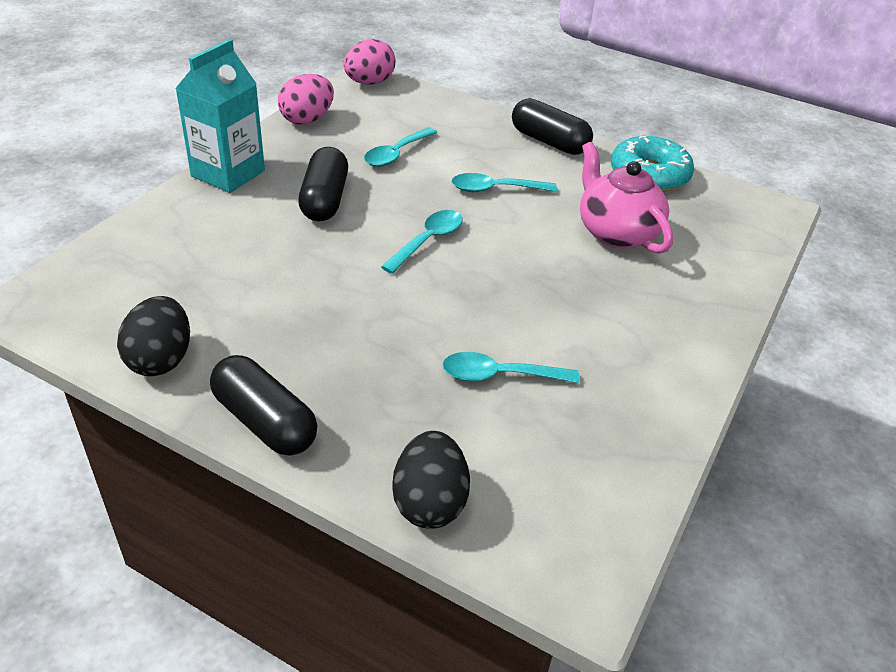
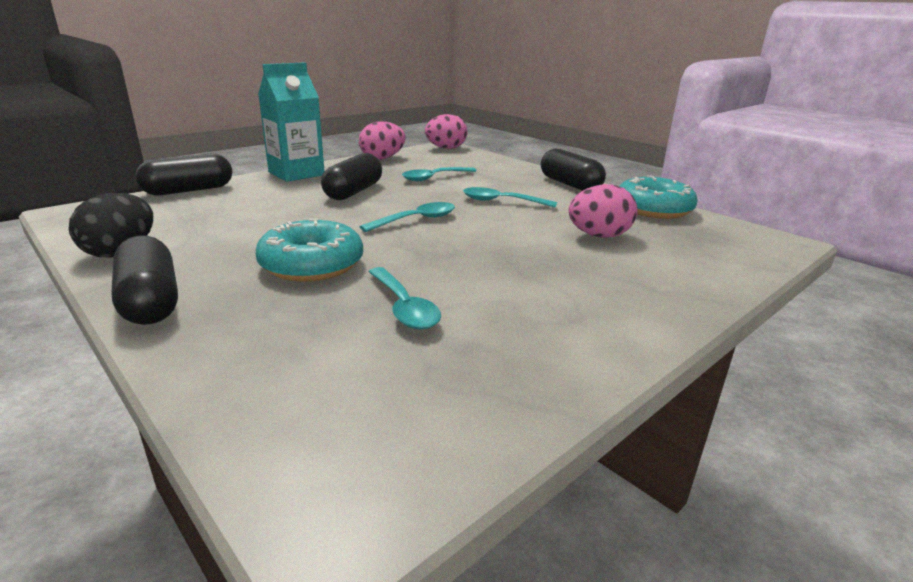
camera: 20 degrees right, 15 degrees down
black egg [392,431,470,529] -> none
turquoise spoon [442,352,579,383] -> turquoise spoon turned 135 degrees counterclockwise [368,267,441,330]
pink teapot [580,142,673,254] -> pink egg [569,184,638,238]
none -> black capsule [135,154,232,195]
none -> turquoise donut [256,219,363,282]

